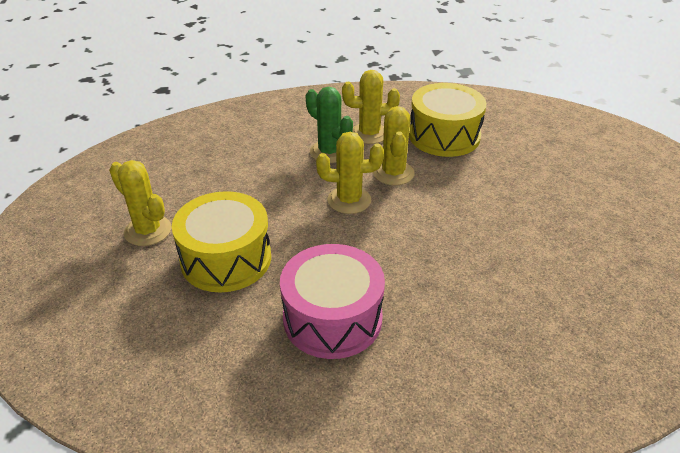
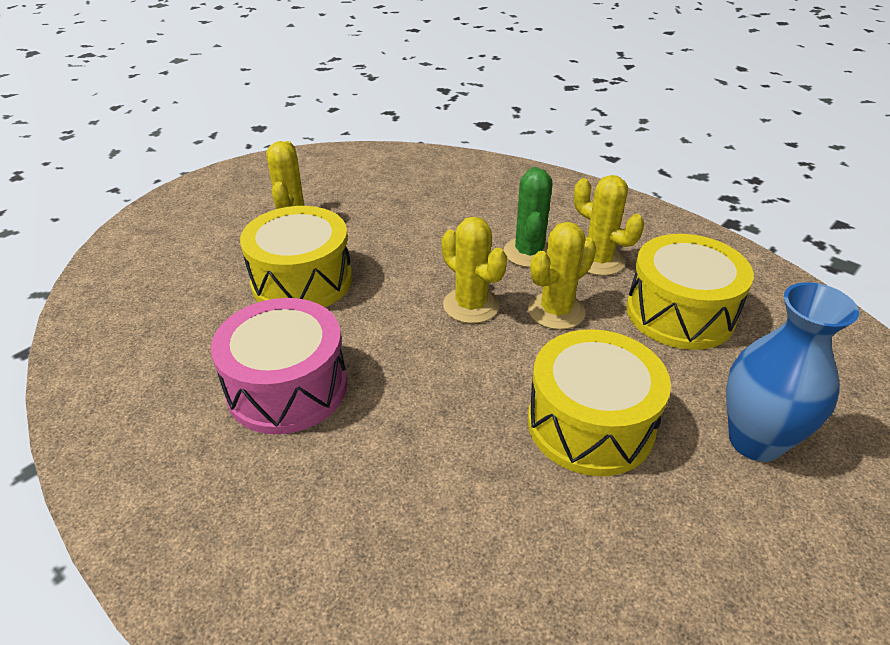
camera: 50 degrees right, 0 degrees up
none -> yellow drum [528,329,671,476]
none -> blue vase [726,282,859,462]

